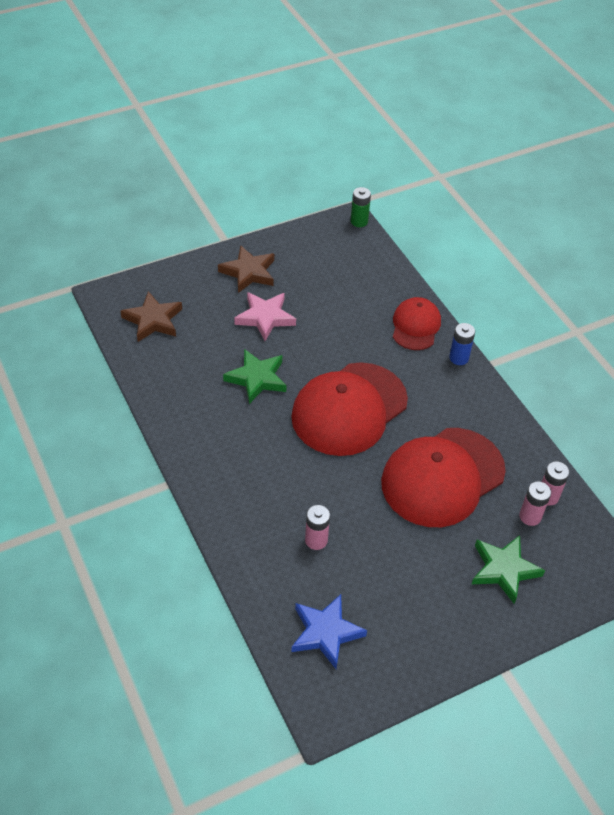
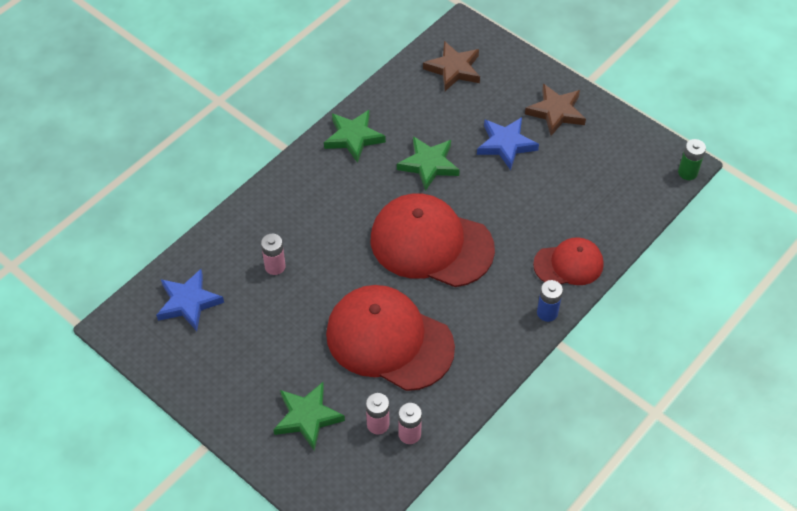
camera: 70 degrees right, 5 degrees up
pink star [234,292,296,341] -> blue star [477,117,539,170]
none -> green star [324,110,386,163]

